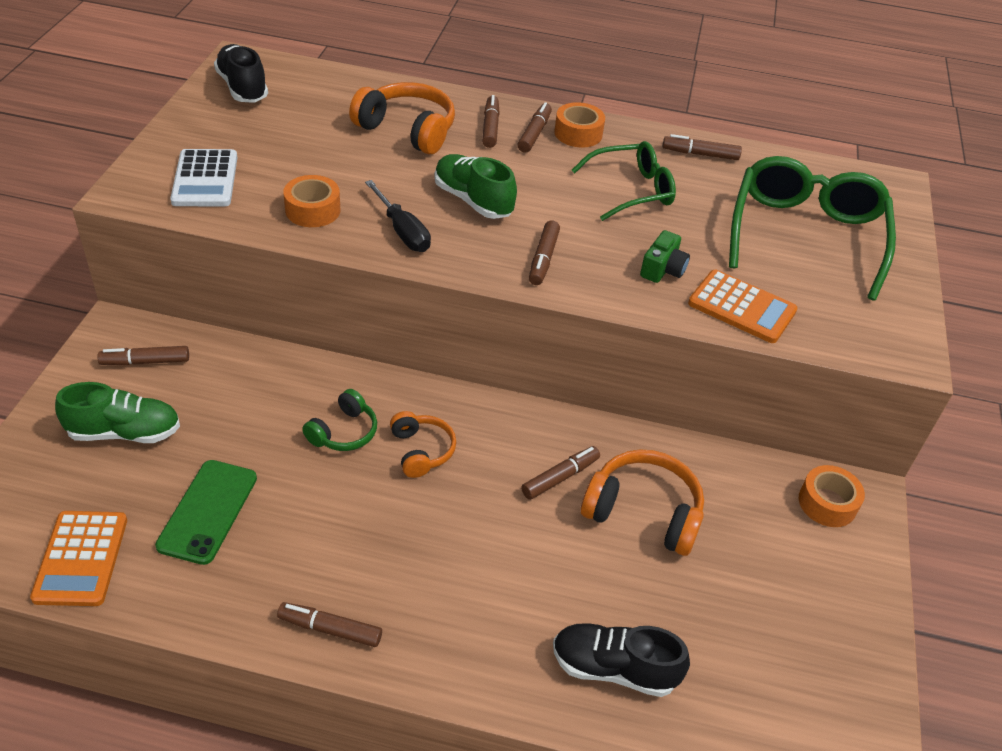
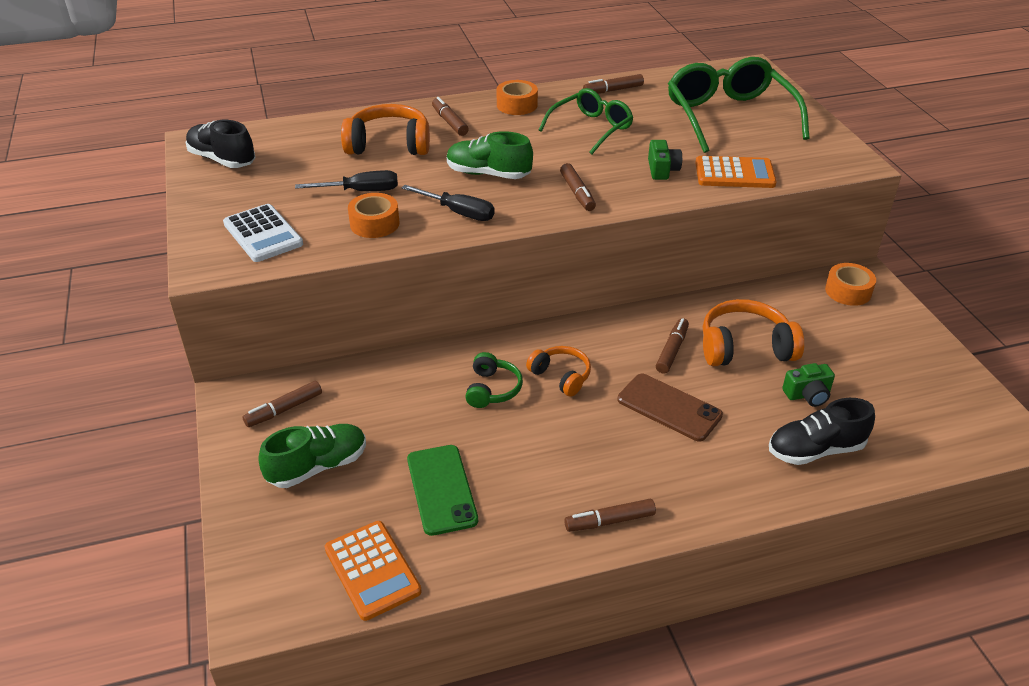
camera: 25 degrees left, 5 degrees down
brown marker [517,102,552,153] -> none
none -> black screwdriver [295,170,398,191]
none -> brown phone [618,374,723,442]
none -> green camera [782,363,835,407]

